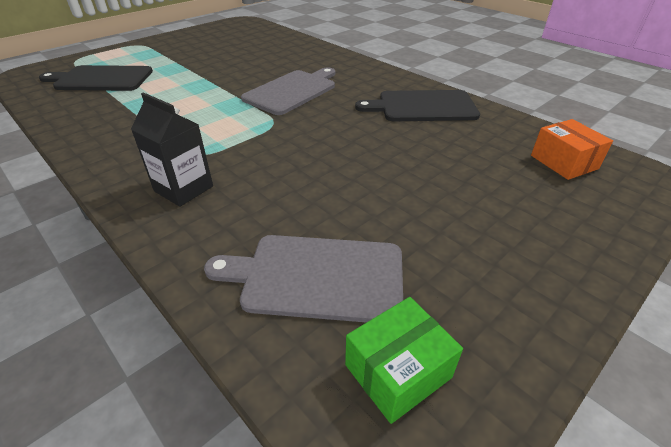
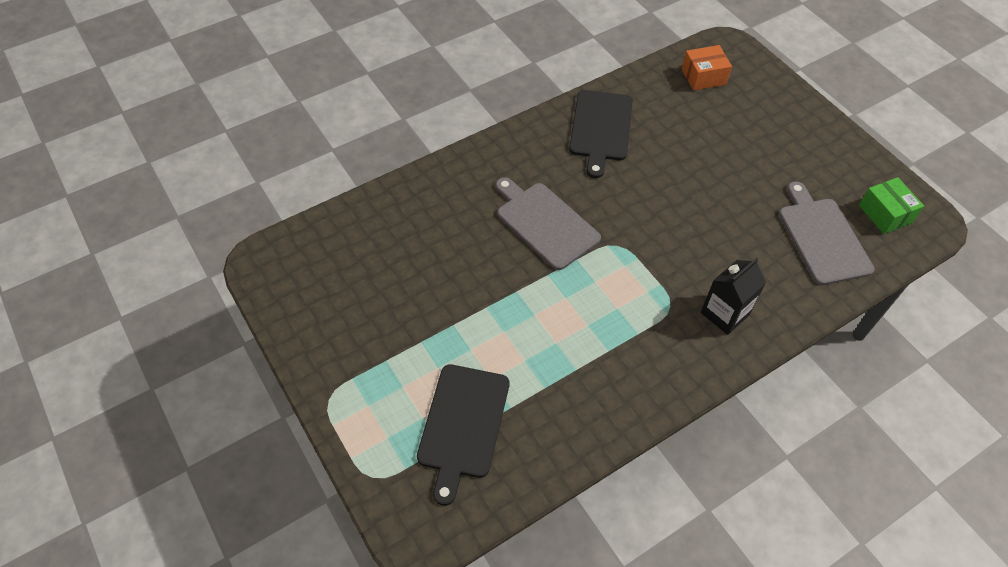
camera: 80 degrees left, 15 degrees up
grey cutting board [204,235,403,323] -> grey cutting board turned 150 degrees clockwise [779,181,875,285]

